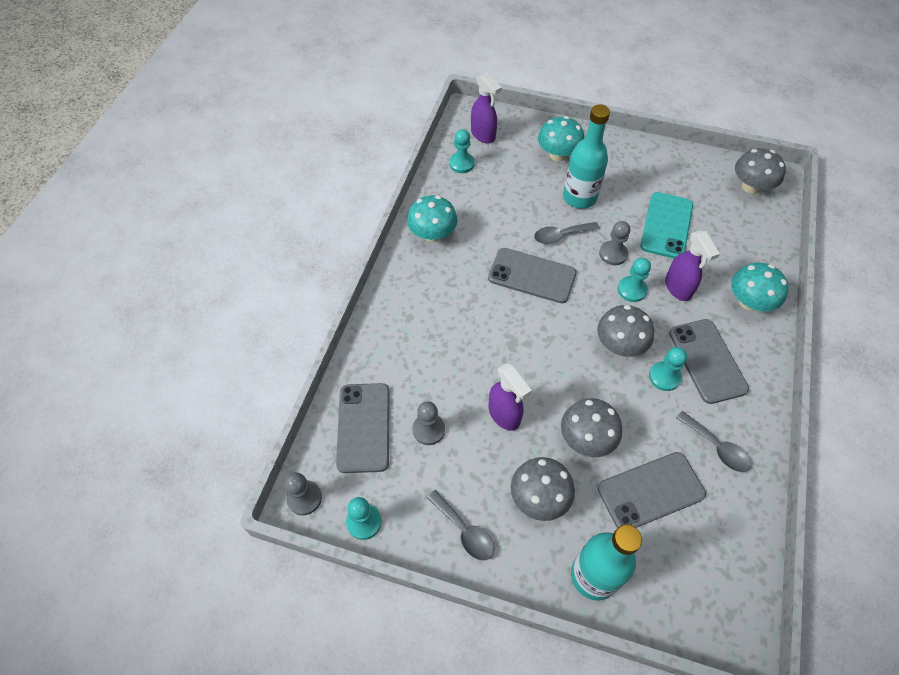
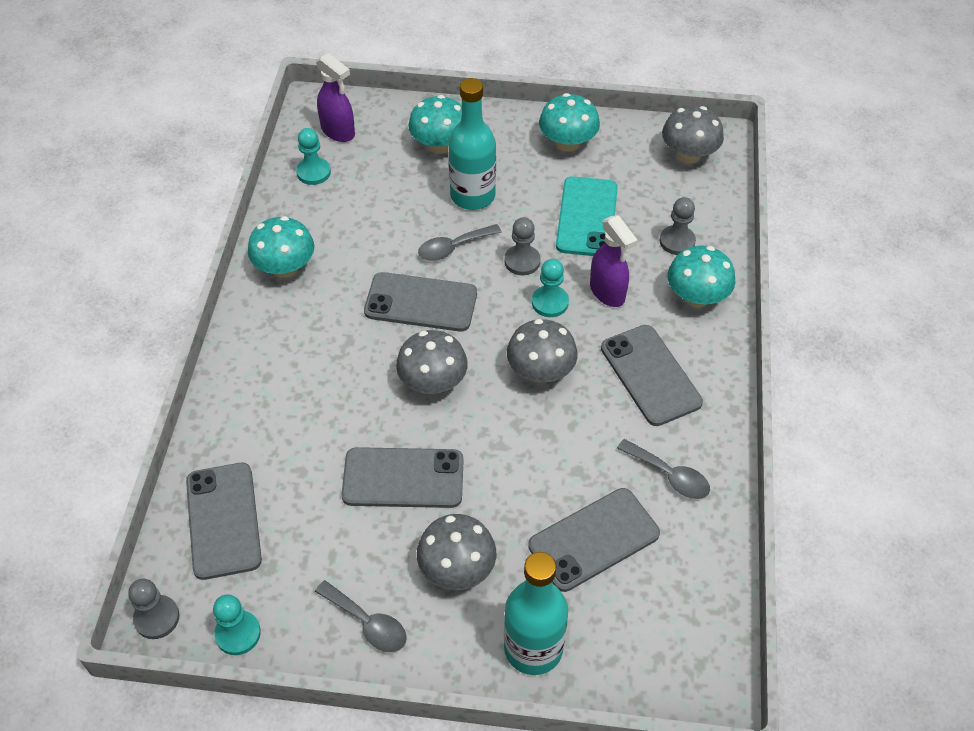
camera: 10 degrees left, 5 degrees down
grey pawn [412,401,445,445] -> grey pawn moved to [660,197,696,255]
purple spray bottle [488,363,532,431] -> grey phone [342,447,464,508]
grey mushroom [561,398,622,457] -> grey mushroom moved to [396,330,468,394]
turquoise pawn [649,347,687,391] -> none
none -> turquoise mushroom [539,93,600,152]

